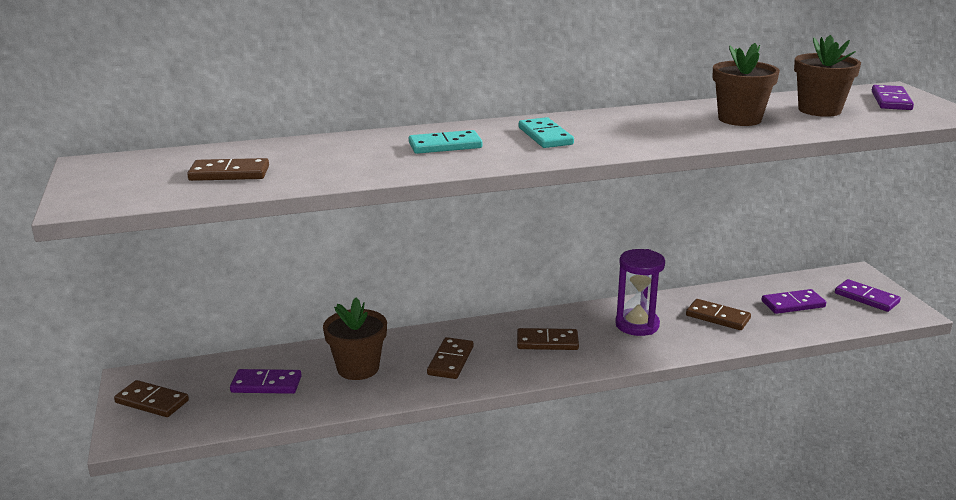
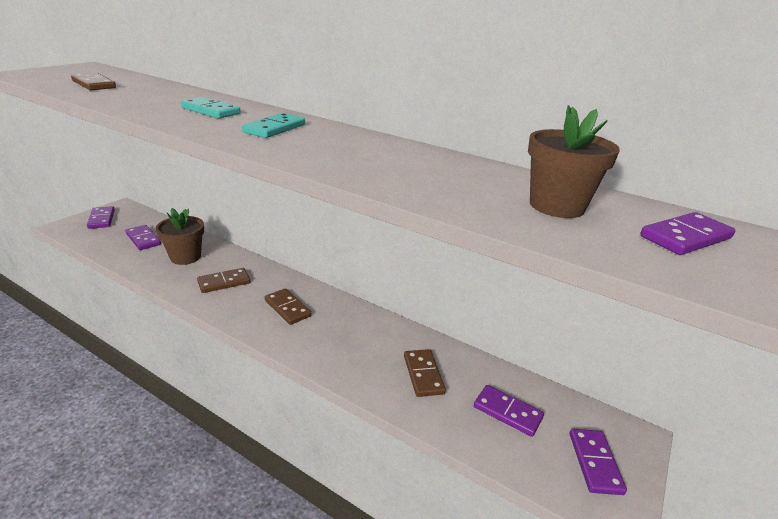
camera: 45 degrees right, 5 degrees up
brown domino [114,380,189,417] -> purple domino [87,206,115,229]
purple hourglass [615,249,665,336] -> none
brown flower pot [713,43,780,126] -> none

